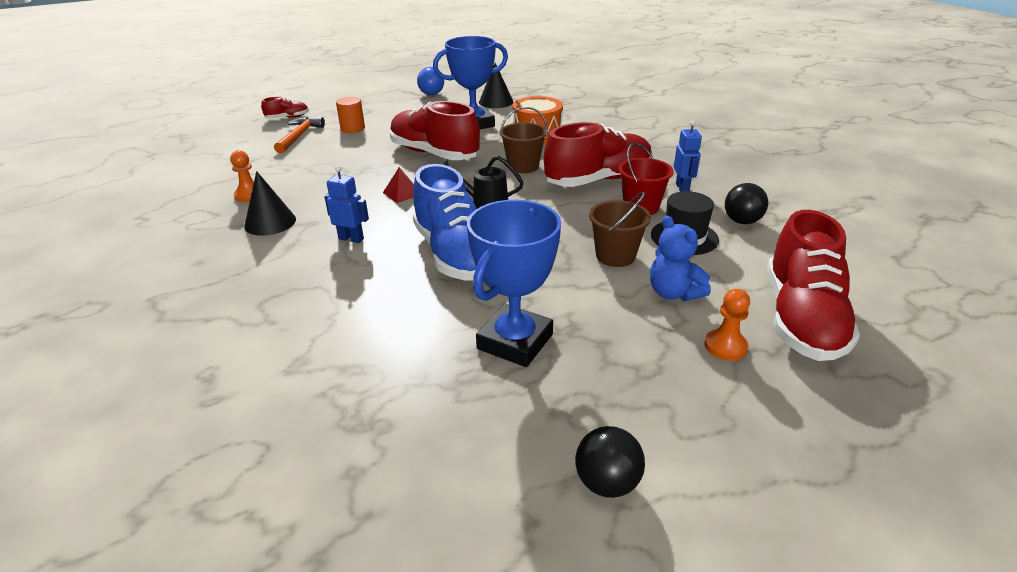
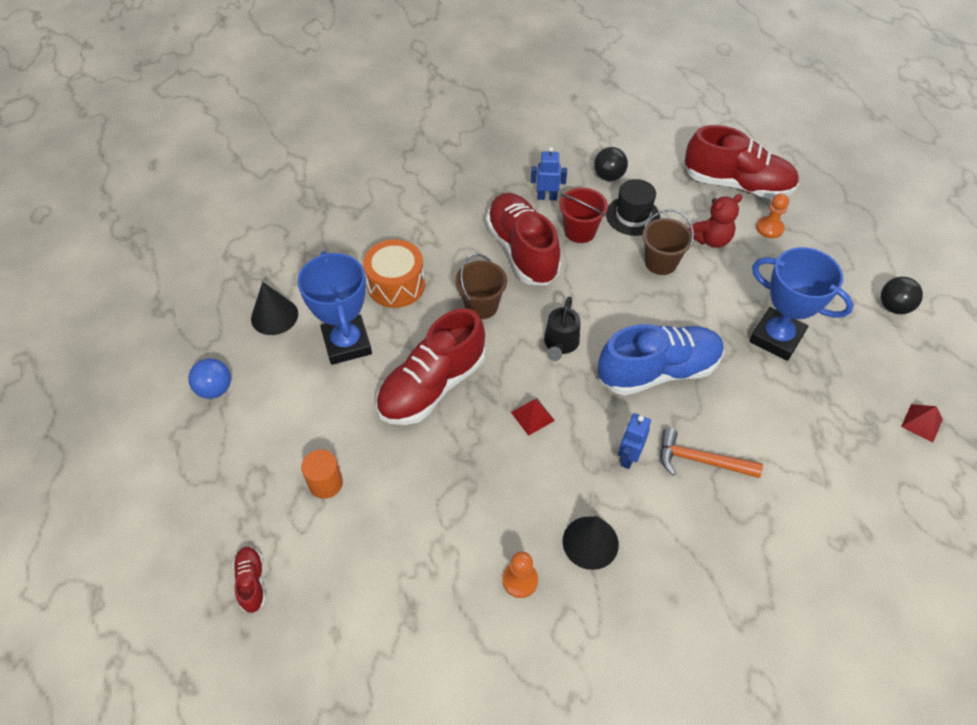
camera: 85 degrees left, 20 degrees up
orange hammer [274,117,325,153] -> orange hammer moved to [660,428,763,478]
blue teddy bear [650,216,711,301] -> red teddy bear [689,194,742,248]
none -> red pyramid [901,404,943,442]

